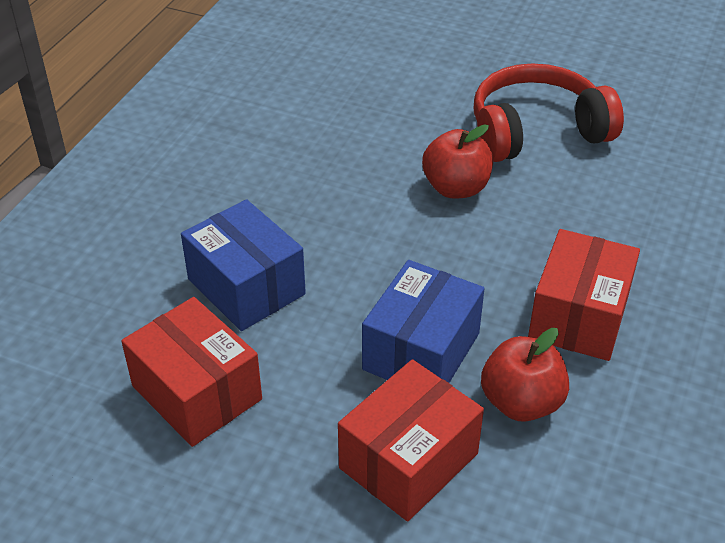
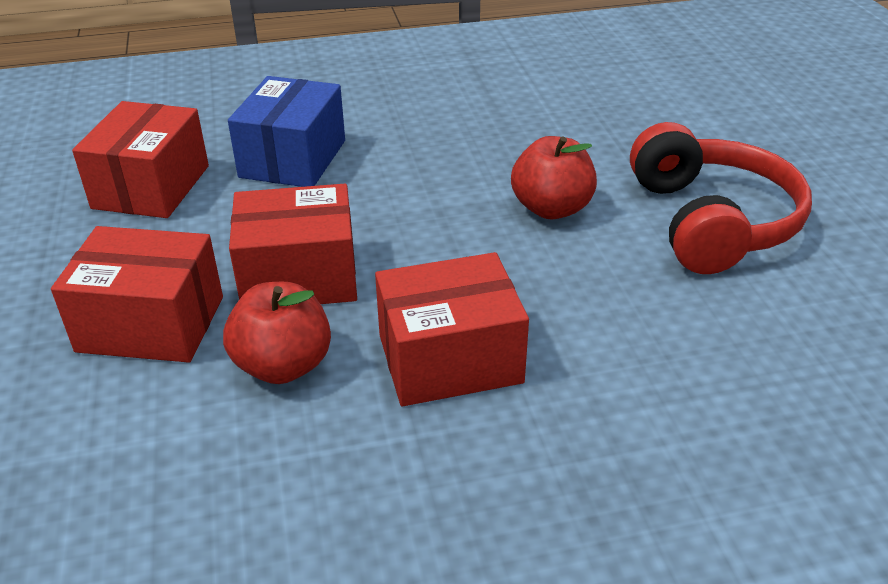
camera: 55 degrees right, 5 degrees down
blue box [362,260,485,383] -> red box [229,184,357,304]
red headphones [474,63,624,162] -> red headphones turned 45 degrees clockwise [630,122,812,274]

